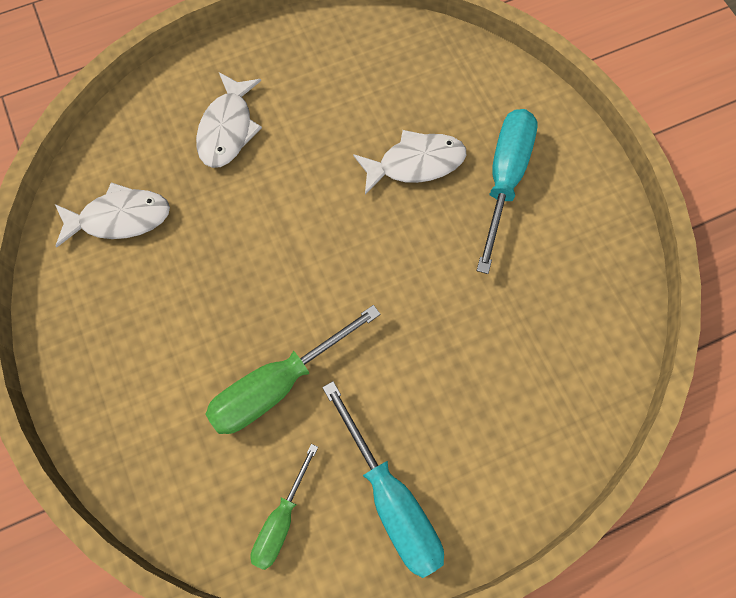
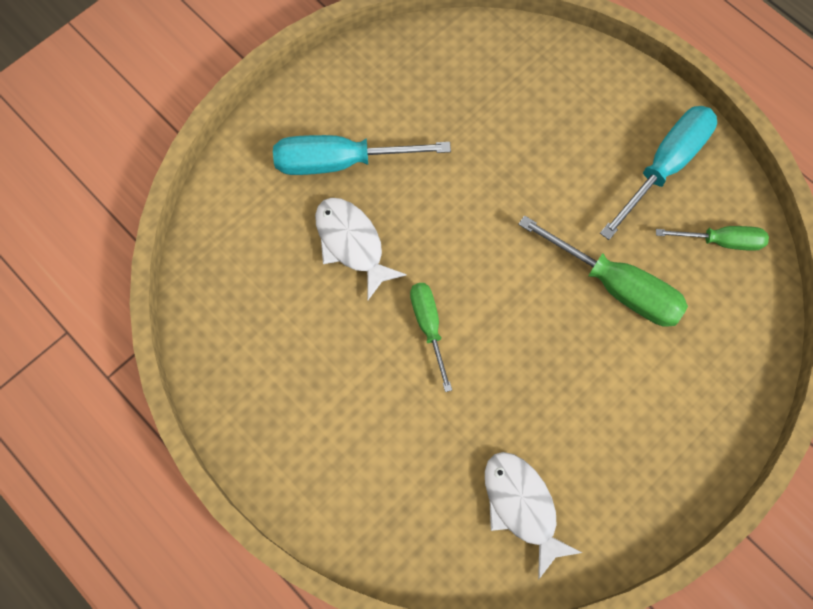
camera: 110 degrees left, 0 degrees up
white fish [196,72,262,168] -> none
none -> green screwdriver [410,283,452,392]

